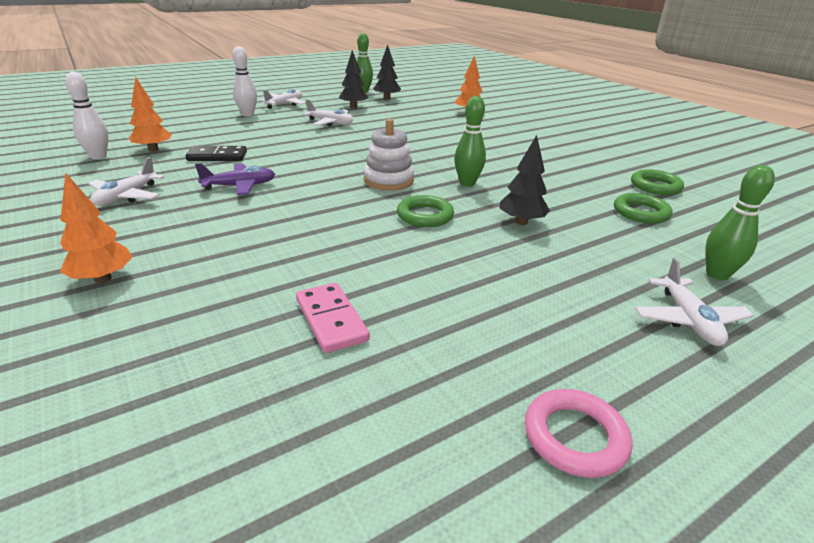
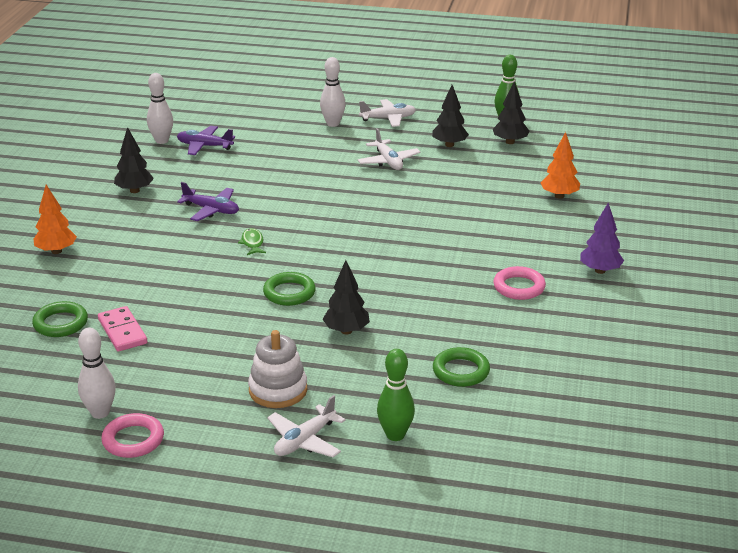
camera: 45 degrees right, 0 degrees up
white plane [88,157,165,206] -> black tree [114,127,154,193]
orange tree [129,77,172,152] -> purple plane [177,126,235,155]
black domino [186,146,247,161] -> none
pink domino [296,283,370,353] -> pink domino turned 45 degrees counterclockwise [98,306,147,351]
white stacking toy [364,119,414,191] -> white stacking toy moved to [248,330,307,408]
green bowling pin [454,96,486,187] -> none
green ring [631,169,684,195] -> green ring moved to [32,301,88,337]
none -> white bowling pin [78,328,116,419]
none -> green fish [238,228,266,255]
none -> pink ring [493,266,546,300]
none -> purple tree [580,203,624,274]

